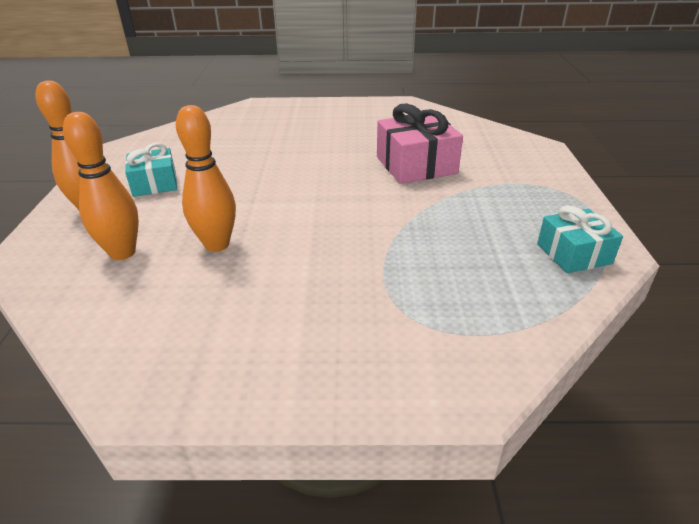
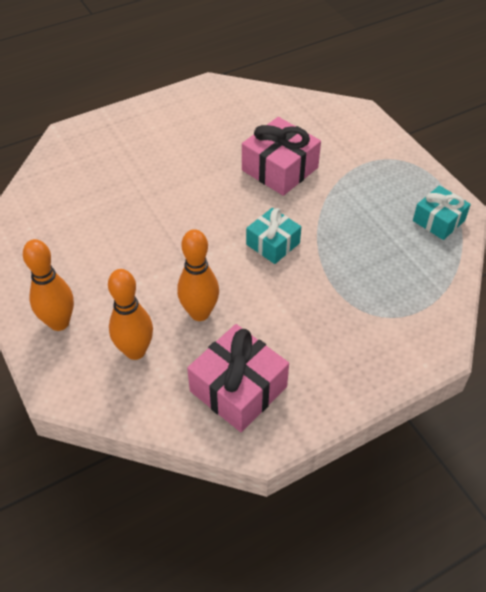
camera: 30 degrees left, 15 degrees up
turquoise gift [125,143,177,197] -> turquoise gift moved to [246,208,301,264]
none -> pink gift [187,324,289,432]

